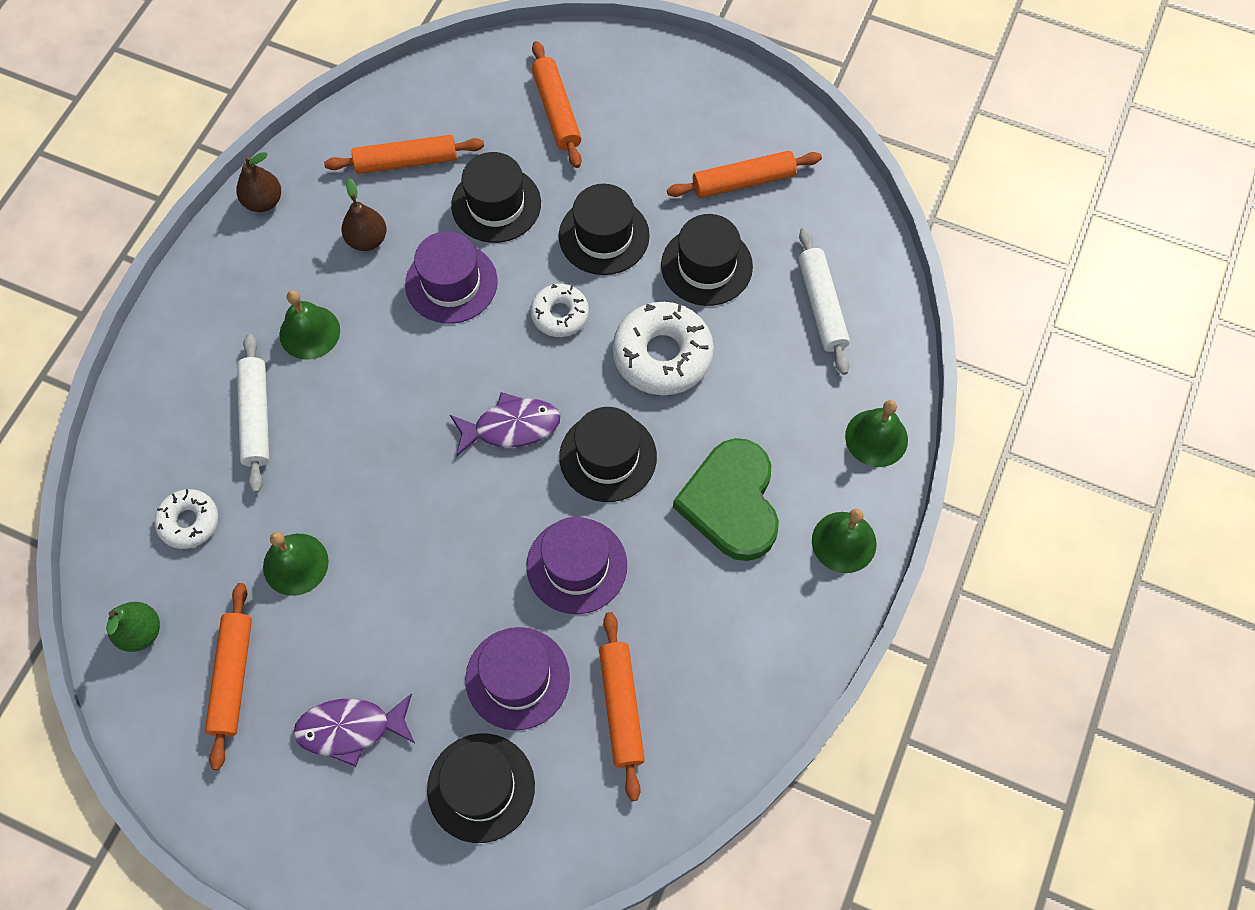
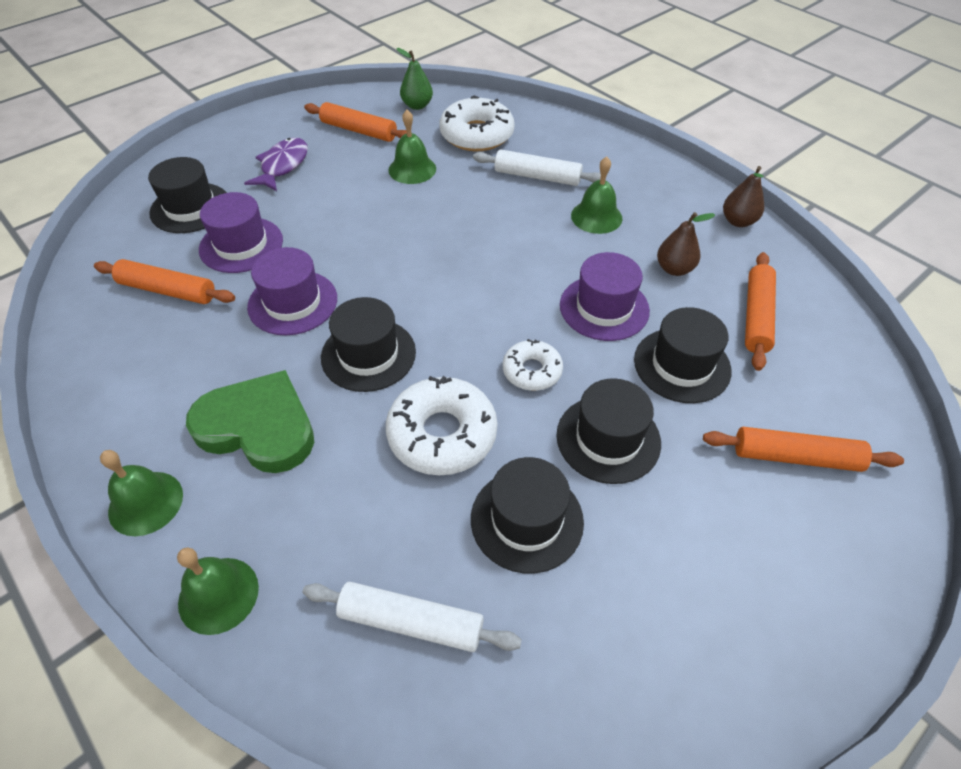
camera: 115 degrees right, 15 degrees down
white donut [154,489,218,549] -> white donut [440,95,515,151], size x1.70
purple fish [450,392,560,456] -> none
orange rolling pin [667,151,822,198] -> none

